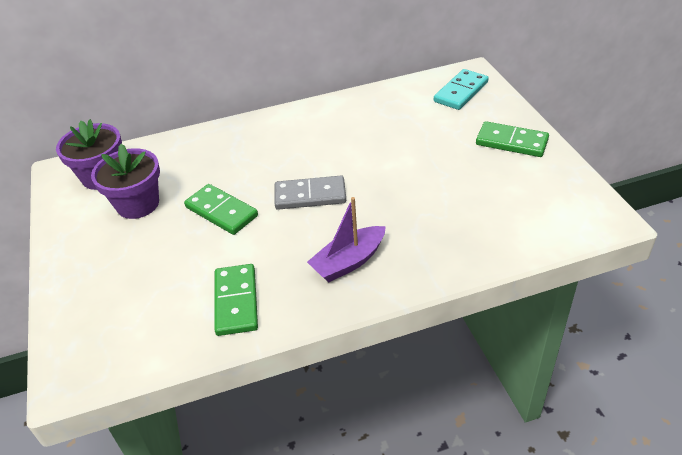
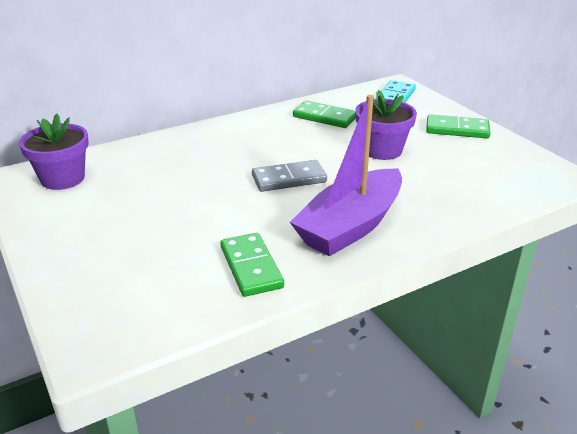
camera: 15 degrees left, 10 degrees down
purple flower pot [91,144,160,219] -> purple flower pot moved to [355,90,417,160]
green domino [184,184,258,235] -> green domino moved to [293,101,356,128]
purple boat [307,197,386,282] -> purple boat [290,95,402,257], size x1.70

